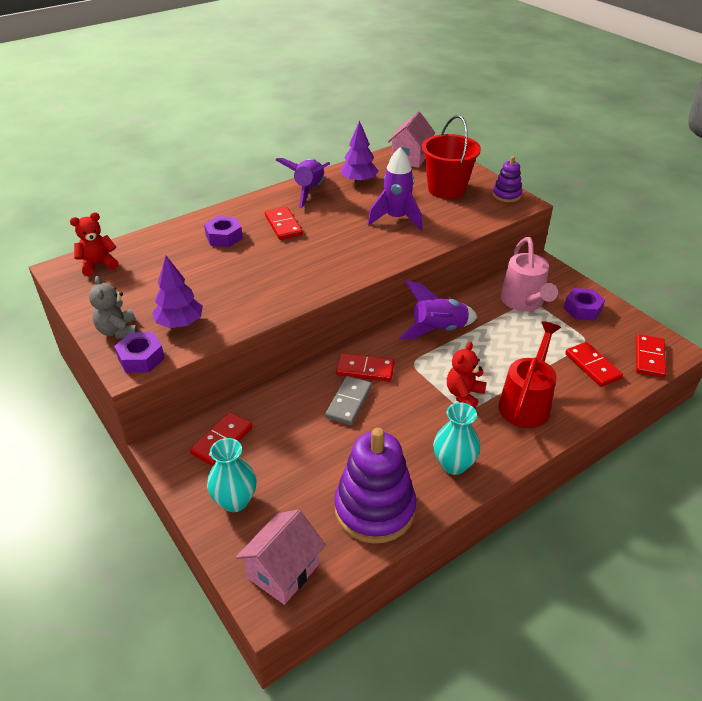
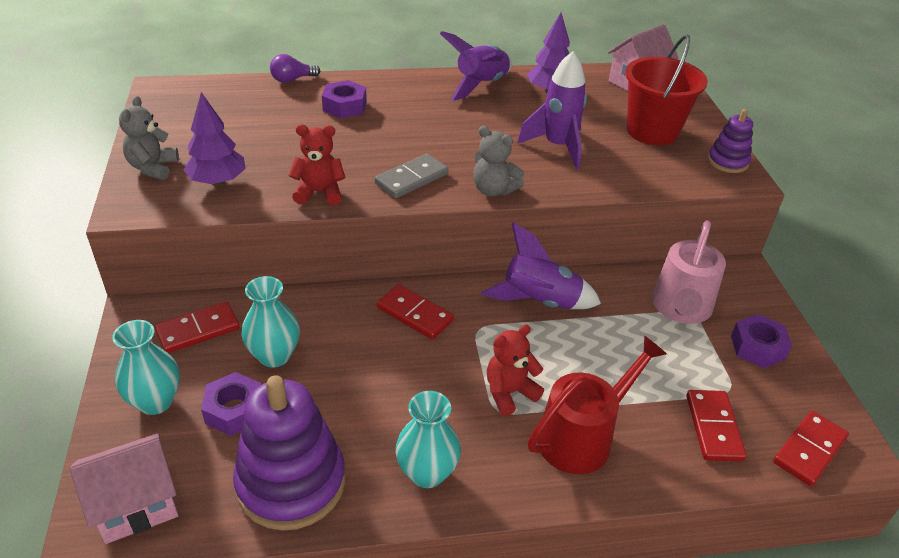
camera: 25 degrees right, 0 degrees up
red teddy bear [70,212,119,276] -> red teddy bear moved to [288,124,345,206]
purple nut [114,332,165,373] -> purple nut moved to [201,372,261,436]
red domino [265,207,303,240] -> none
grey domino [325,376,372,425] -> grey domino moved to [375,154,448,198]
none -> turquoise vase [241,276,300,368]
none -> purple light bulb [270,54,320,83]
none -> grey teddy bear [473,126,524,196]

